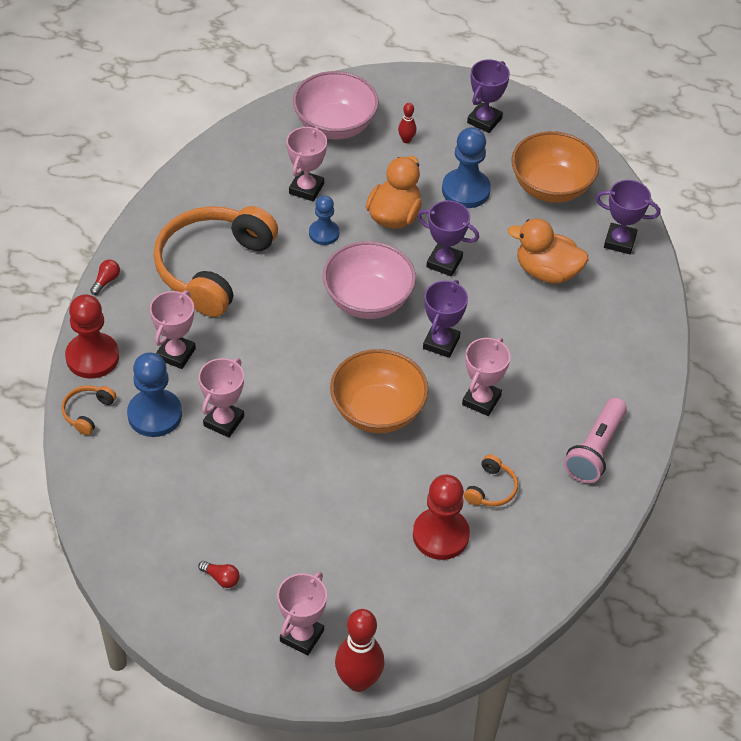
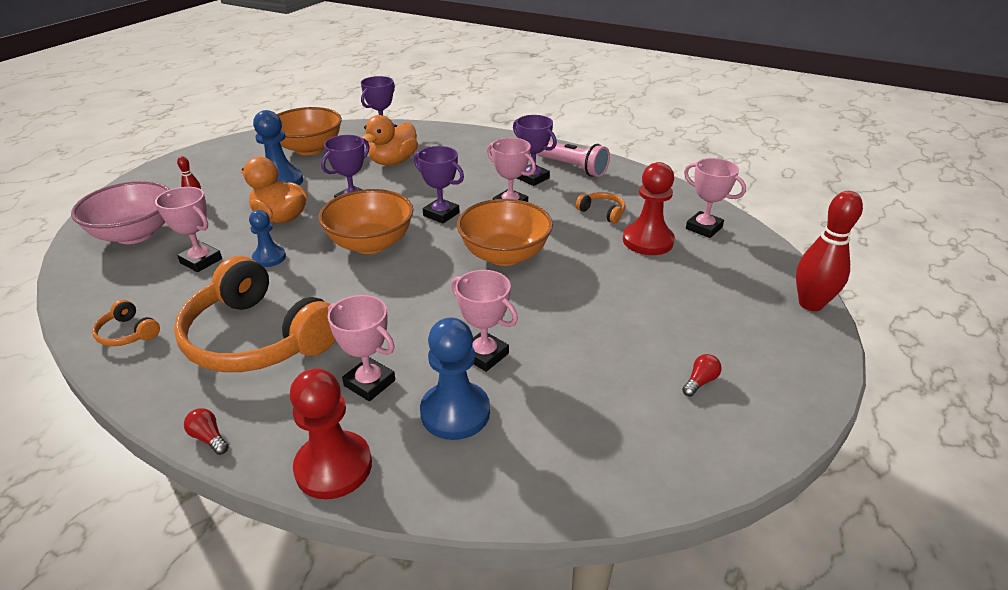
camera: 75 degrees left, 15 degrees down
orange headphones [61,385,116,435] -> orange headphones moved to [92,300,160,346]
pink trophy [277,572,327,656] -> pink trophy moved to [684,158,746,238]
pink bowl [323,241,416,319] -> orange bowl [319,189,413,254]
purple trophy [467,59,510,133] -> purple trophy moved to [513,115,557,186]

